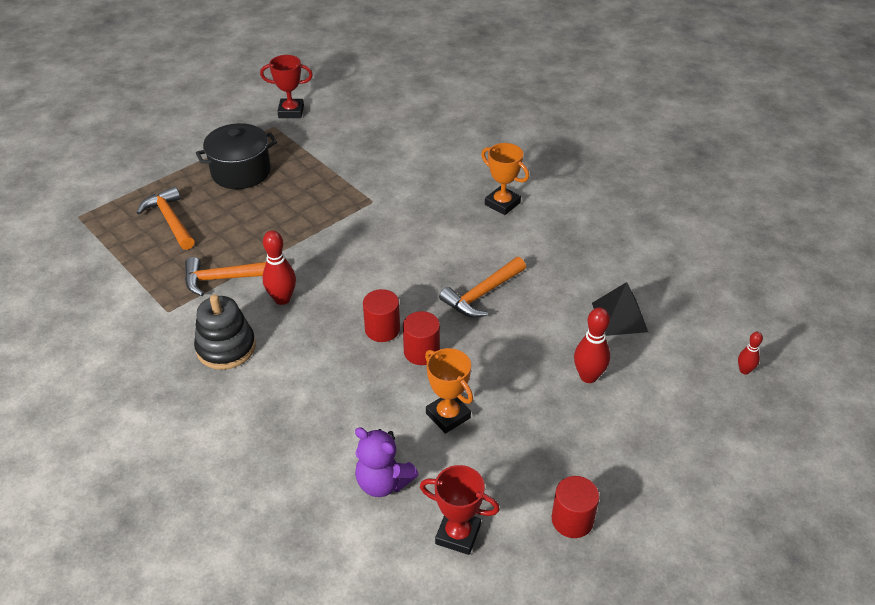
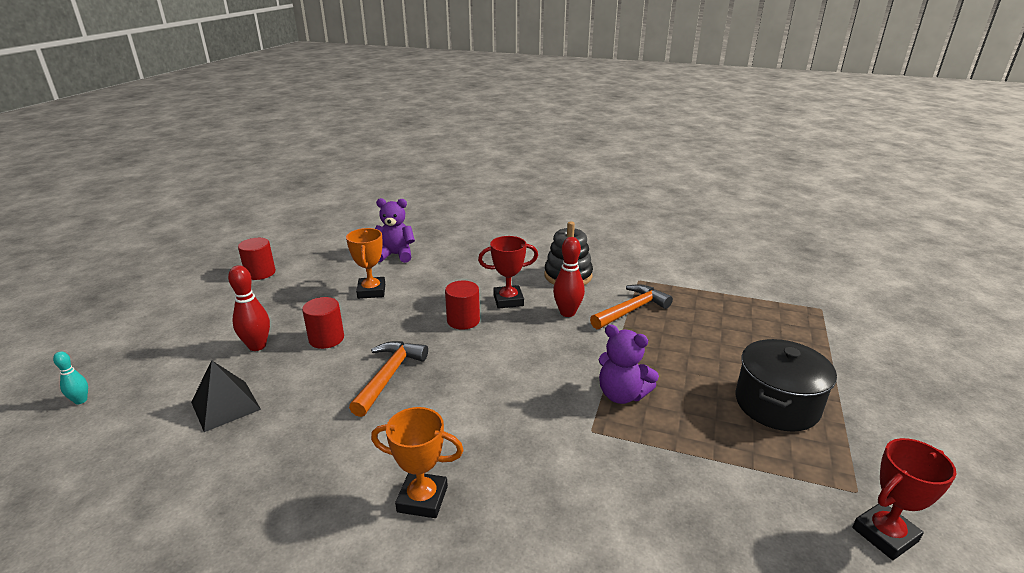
camera: 150 degrees right, 15 degrees down
orange hammer [136,186,195,250] -> none
red cylinder [403,311,440,365] -> red cylinder moved to [302,297,344,349]
red trophy [420,465,500,555] -> red trophy moved to [478,236,538,309]
orange trophy [425,348,473,434] -> orange trophy turned 60 degrees clockwise [346,228,385,299]
red bowling pin [738,332,763,374] -> turquoise bowling pin [53,351,88,404]
none -> purple teddy bear [599,324,659,404]

